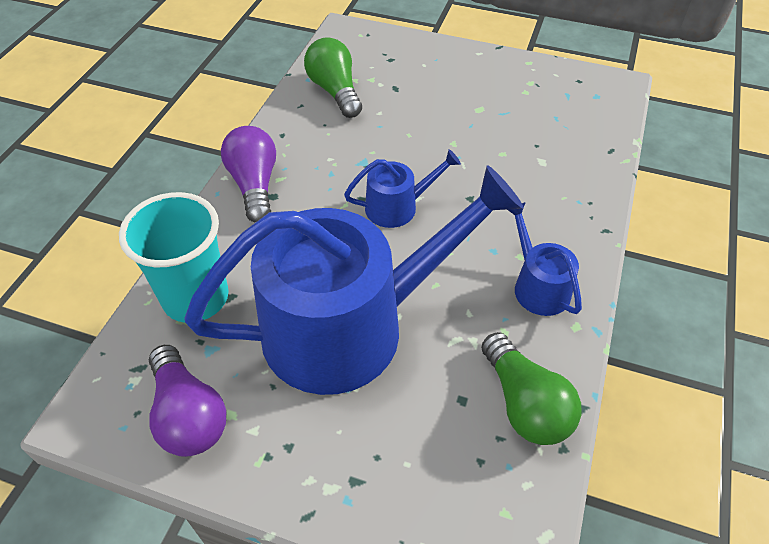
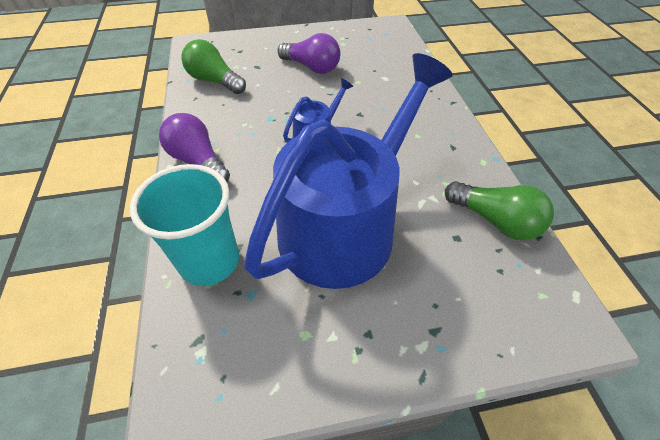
camera: 30 degrees left, 0 degrees up
purple light bulb [149,345,226,457] -> purple light bulb moved to [278,33,340,74]
blue watering can [507,202,582,316] -> none

